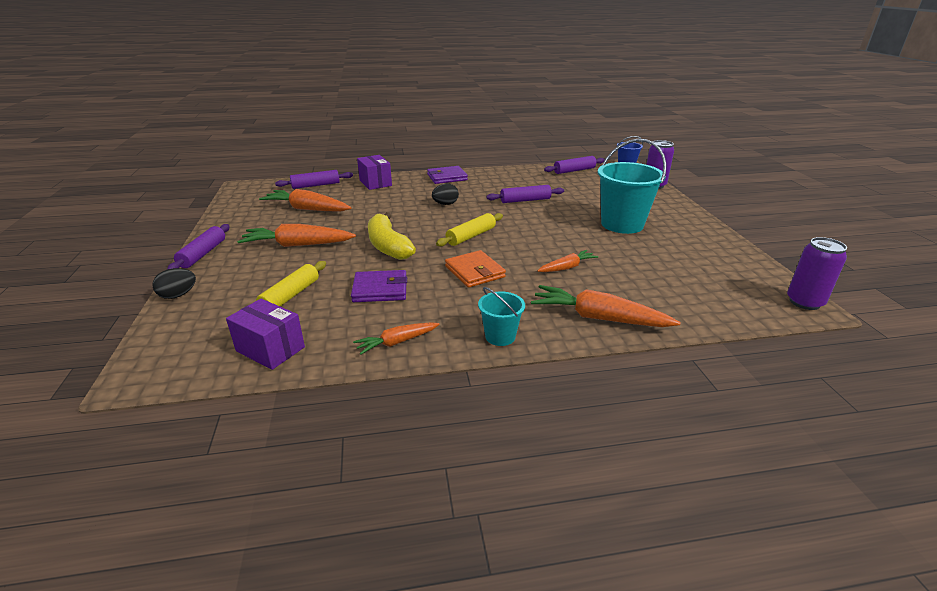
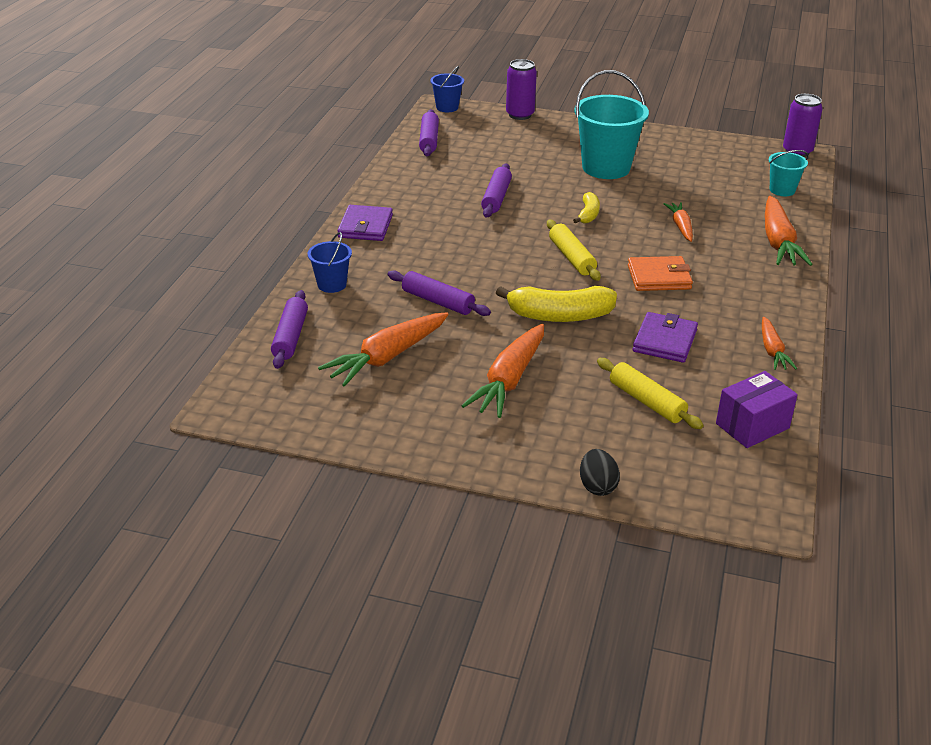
camera: 65 degrees left, 5 degrees up
purple rolling pin [167,224,230,270] -> purple rolling pin moved to [388,270,491,316]
purple box [357,155,392,190] -> blue bucket [308,232,352,293]
black egg [432,183,459,205] -> none
turquoise bucket [478,287,525,346] -> turquoise bucket moved to [769,150,808,196]
orange carrot [531,285,681,327] -> orange carrot turned 45 degrees counterclockwise [765,196,812,266]
none -> yellow banana [573,192,600,224]

